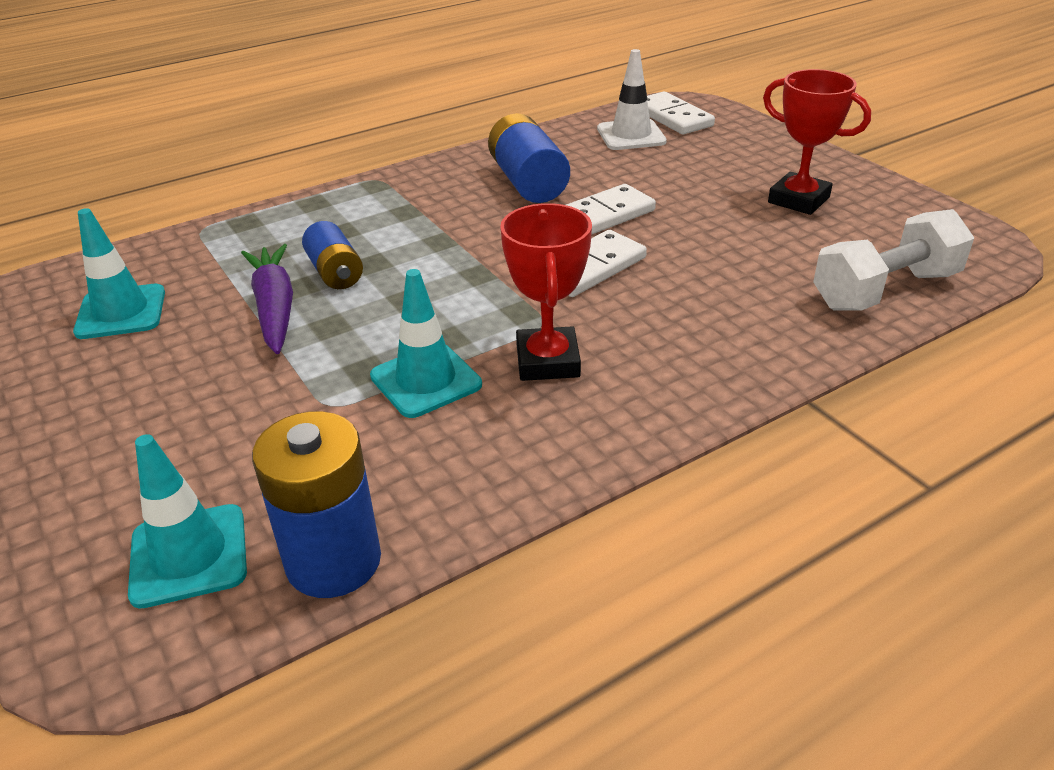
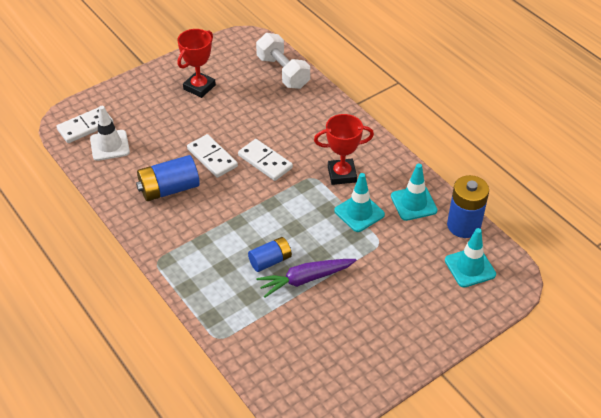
camera: 95 degrees left, 10 degrees up
turquoise traffic cone [73,208,165,339] -> turquoise traffic cone moved to [391,164,438,221]

